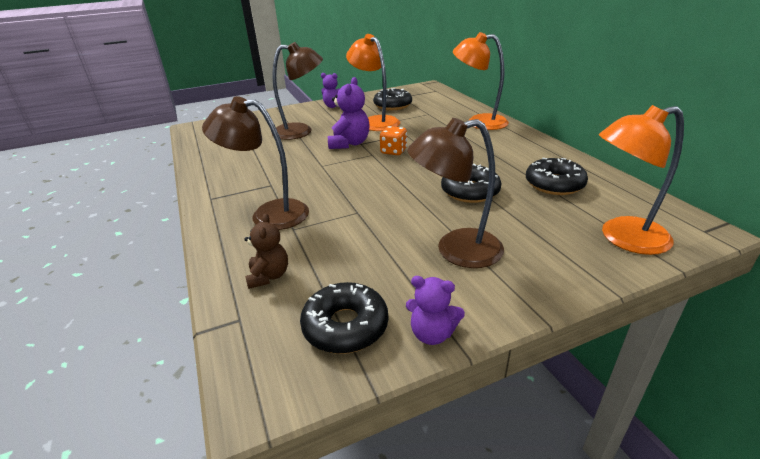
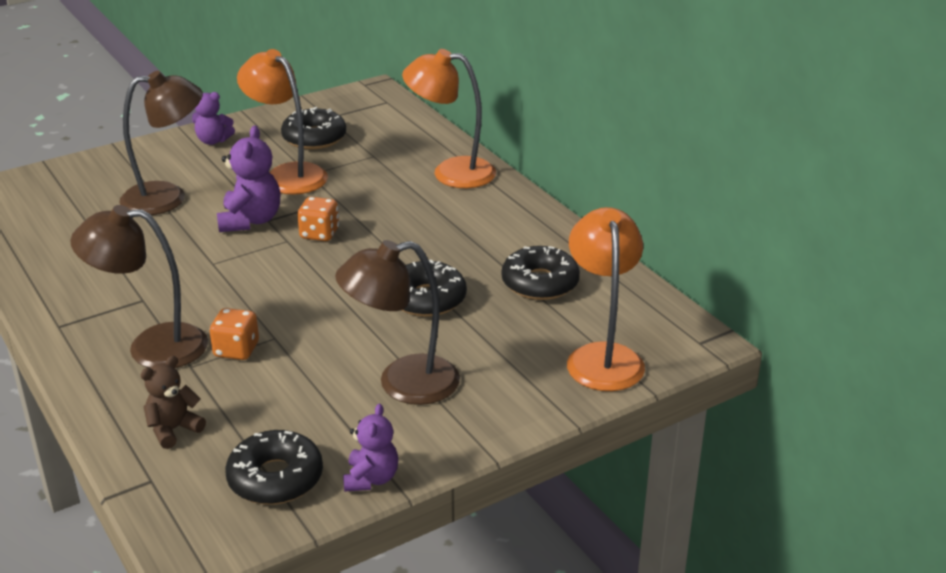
camera: 10 degrees left, 0 degrees up
brown teddy bear [244,214,288,289] -> brown teddy bear turned 120 degrees counterclockwise [140,356,206,449]
purple teddy bear [406,276,465,345] -> purple teddy bear turned 90 degrees counterclockwise [343,404,398,492]
orange lamp [599,105,684,255] -> orange lamp turned 105 degrees clockwise [567,207,645,391]
none -> orange dice [210,308,259,360]

